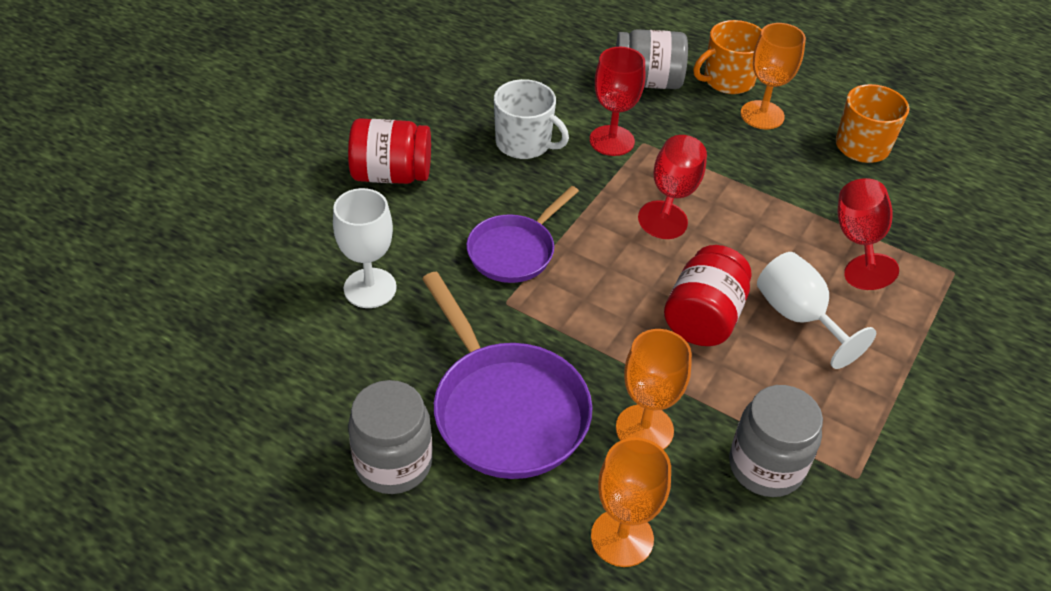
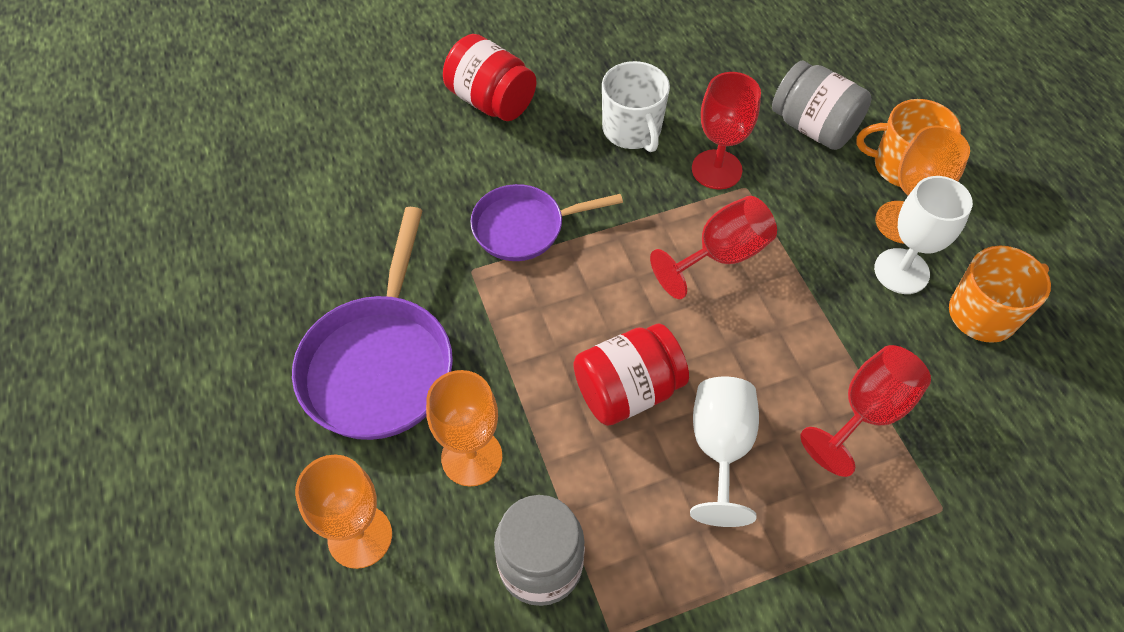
camera: 40 degrees right, 10 degrees up
white goblet [333,188,397,308] -> white goblet moved to [874,176,973,294]
grey jar [348,380,433,494] -> none

